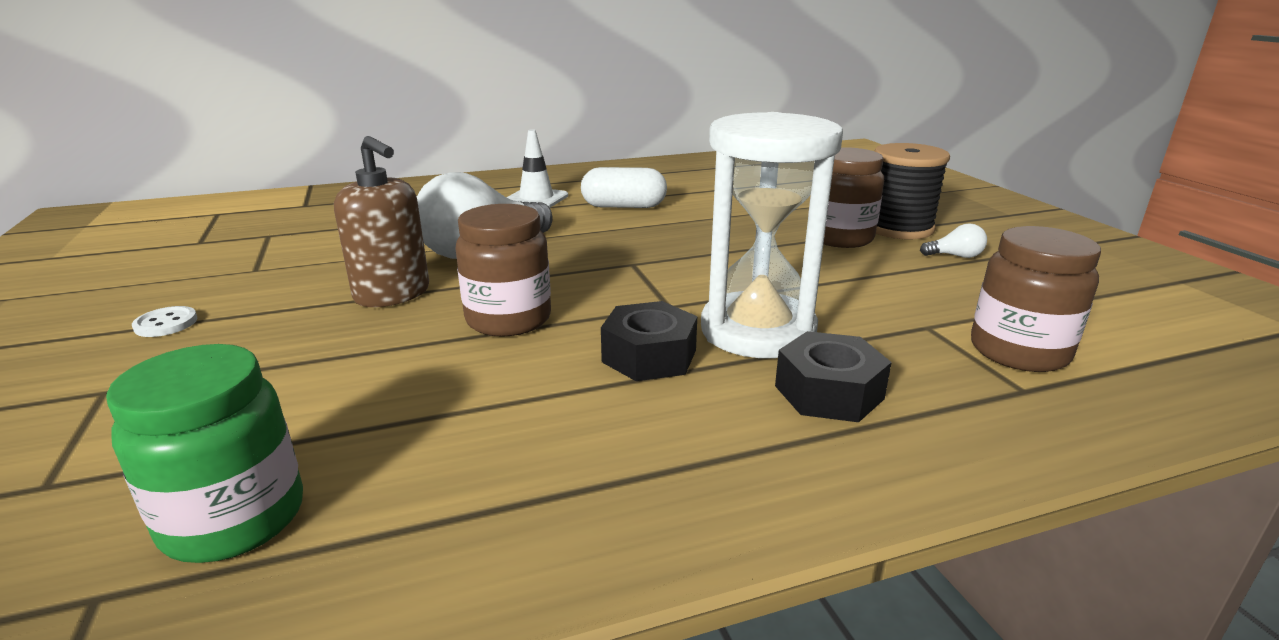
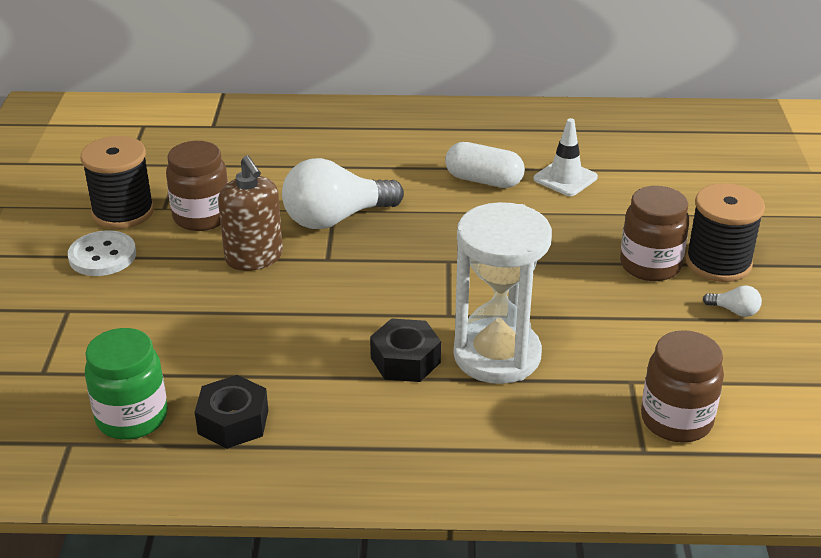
camera: 20 degrees right, 10 degrees up
white button [132,306,198,337] -> white button [68,231,136,276], size x1.72
brown jar [455,204,551,337] -> brown jar moved to [166,141,228,231]
white traffic cone [506,129,568,208] -> white traffic cone moved to [533,118,598,196]
black nut [775,331,892,422] -> black nut moved to [195,375,268,449]
none -> black spool [80,136,154,229]

